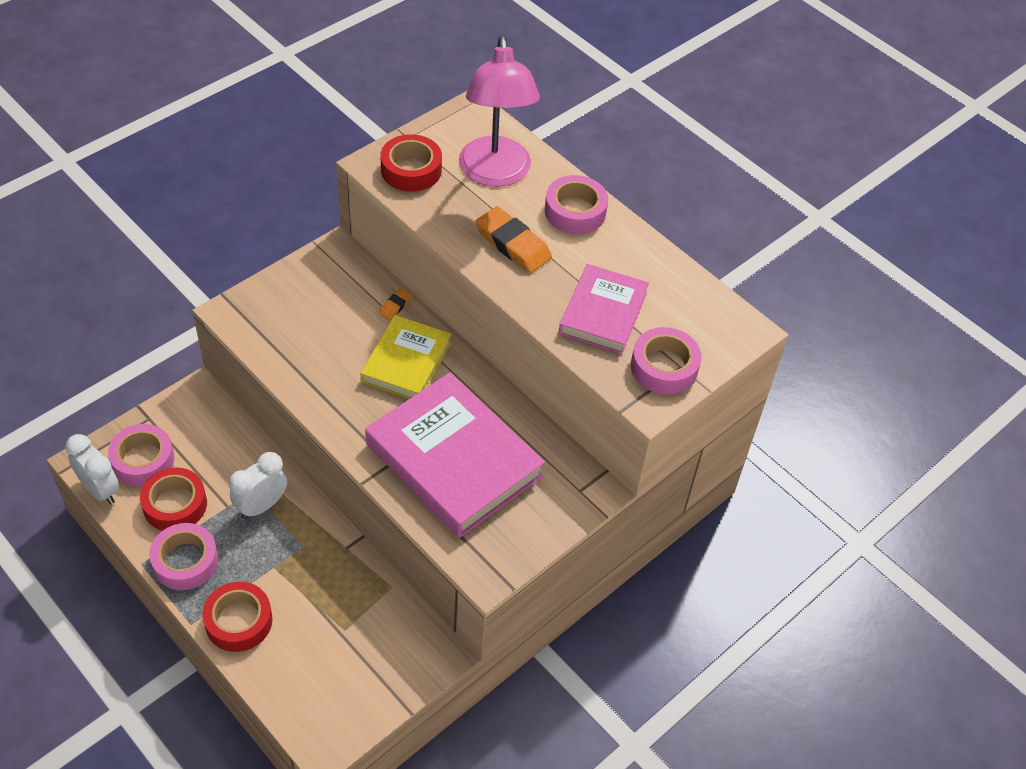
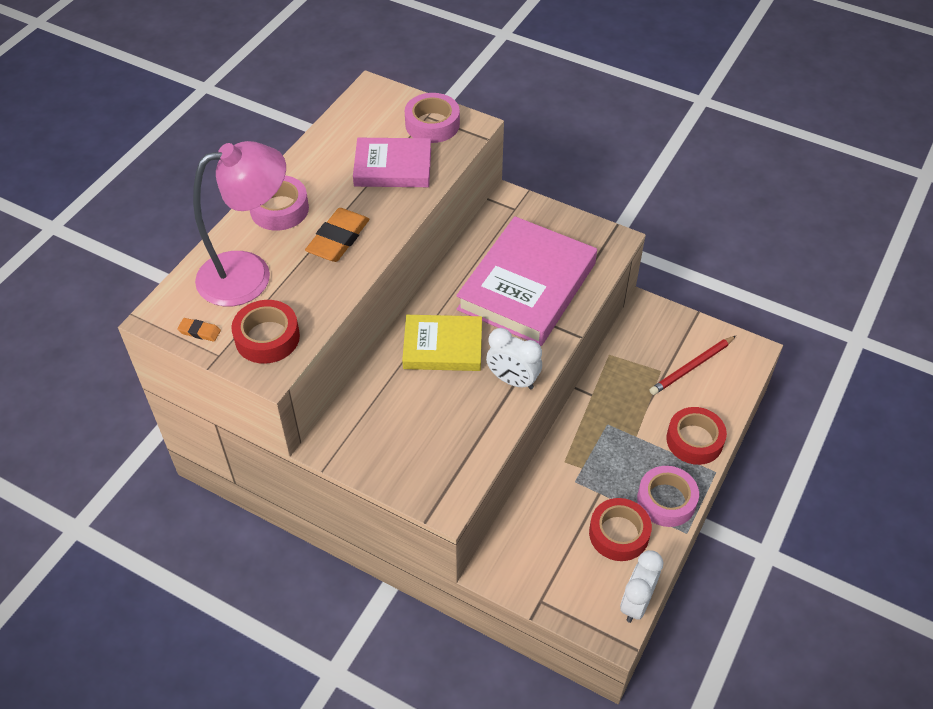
camera: 105 degrees left, 0 degrees up
pink tape [108,424,174,486] -> none
white clock [229,452,287,519] -> white clock moved to [486,328,542,389]
orange eraser [378,288,412,320] -> orange eraser moved to [177,318,221,342]
none -> red pencil [650,336,736,395]

